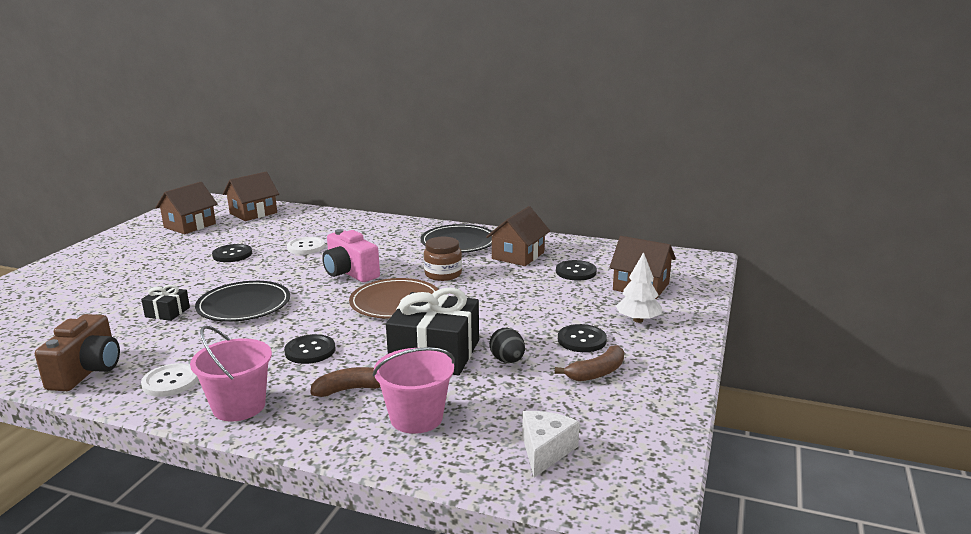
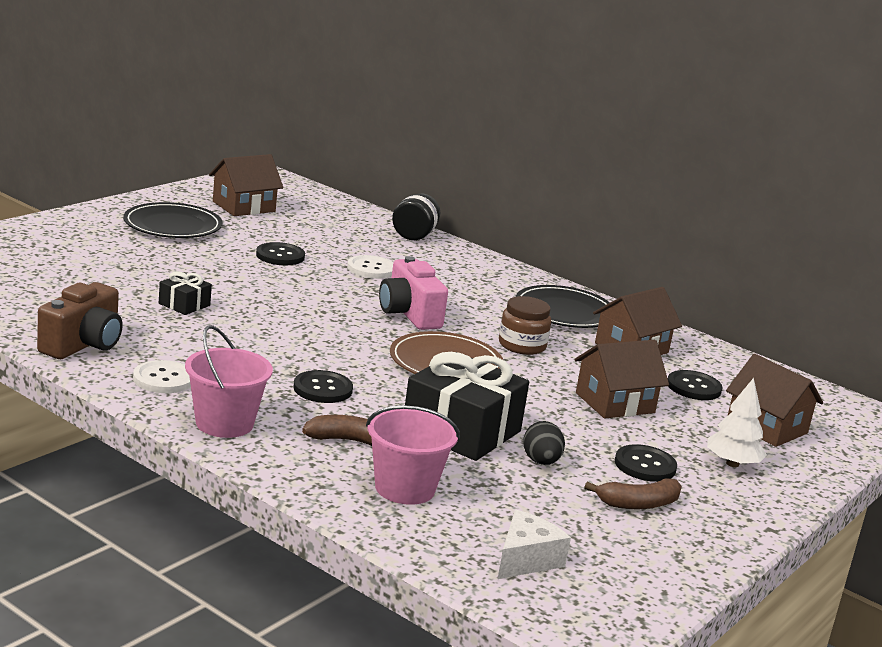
camera: 15 degrees right, 0 degrees up
black plate [195,281,290,322] -> black plate moved to [123,202,223,238]
brown house [223,172,279,221] -> brown house moved to [574,340,669,418]
none -> black jar [392,194,440,240]

